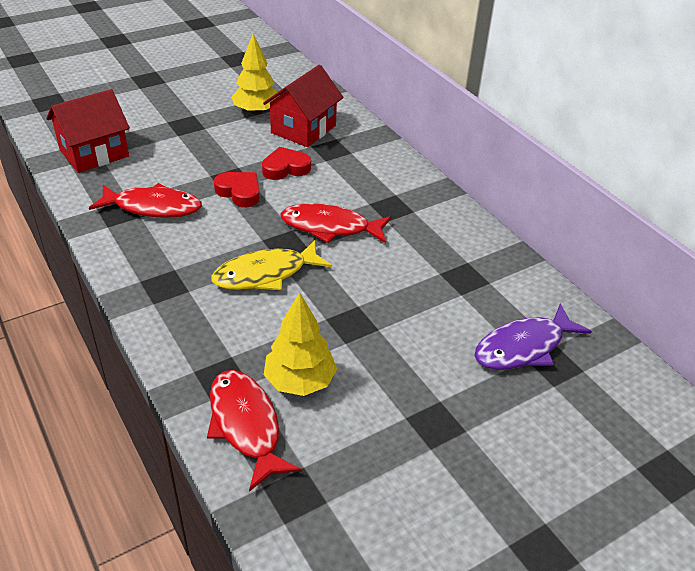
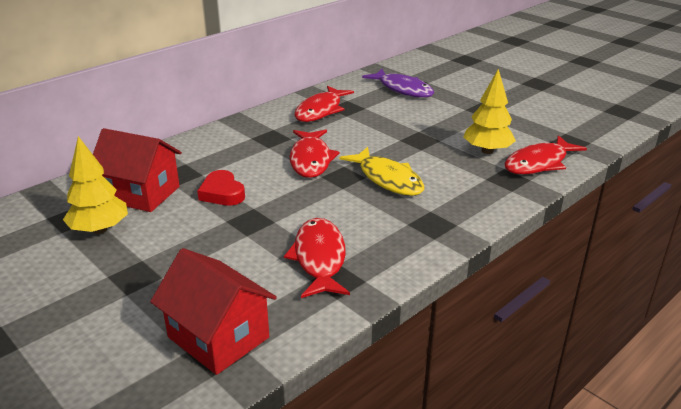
camera: 100 degrees left, 10 degrees down
red heart [214,172,260,207] -> none
none -> red fish [294,86,354,122]

